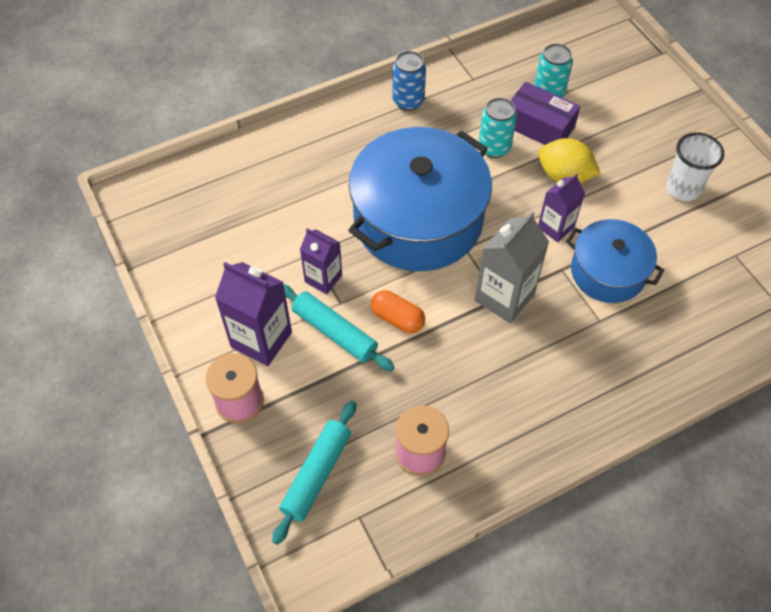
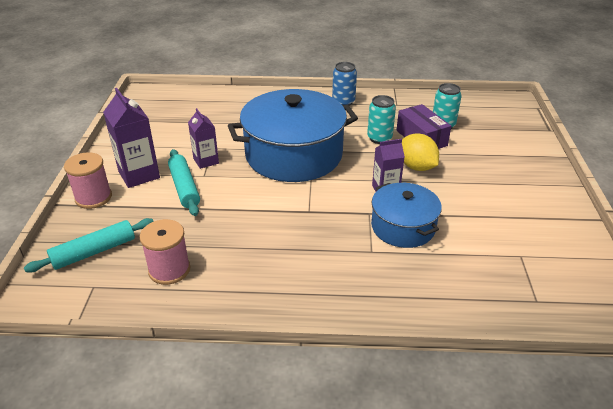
camera: 30 degrees right, 20 degrees down
orange capsule [371,290,425,334] -> none
grey carton [475,211,549,323] -> none
white cup [666,132,724,201] -> none

